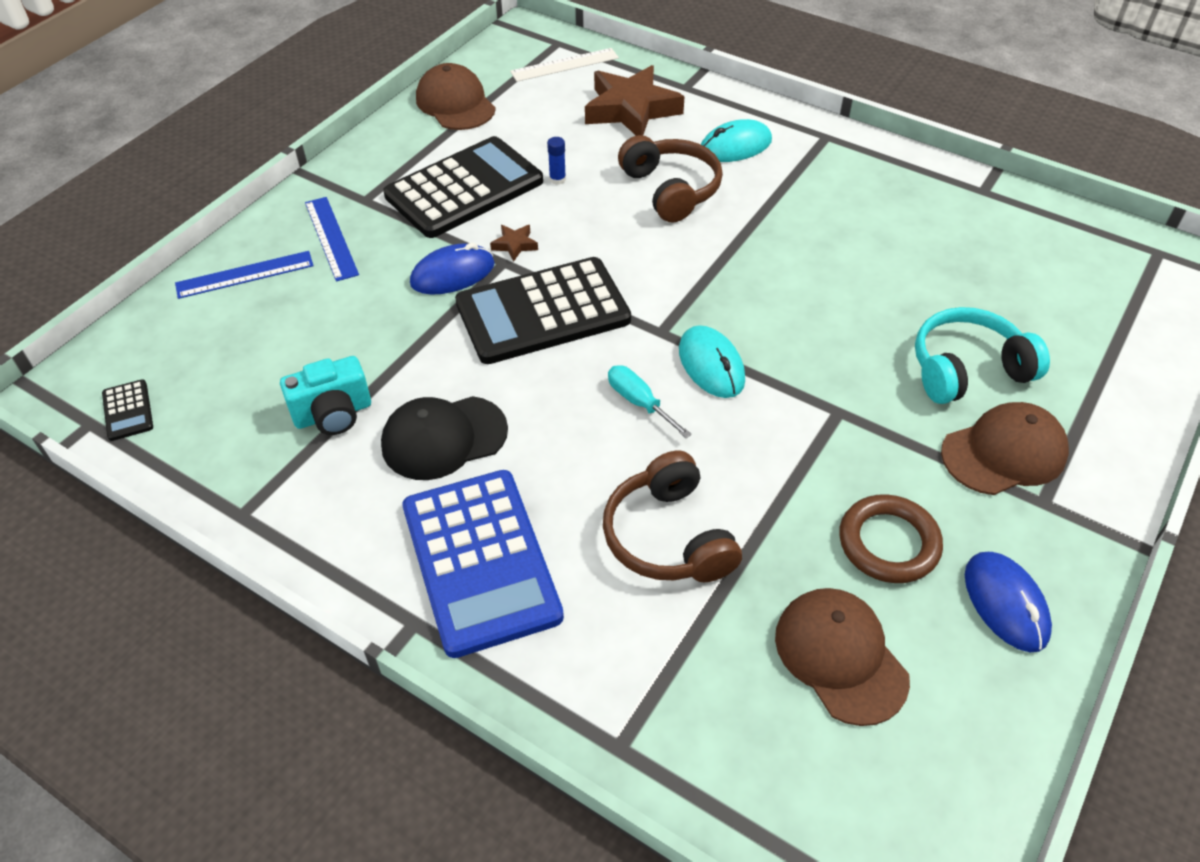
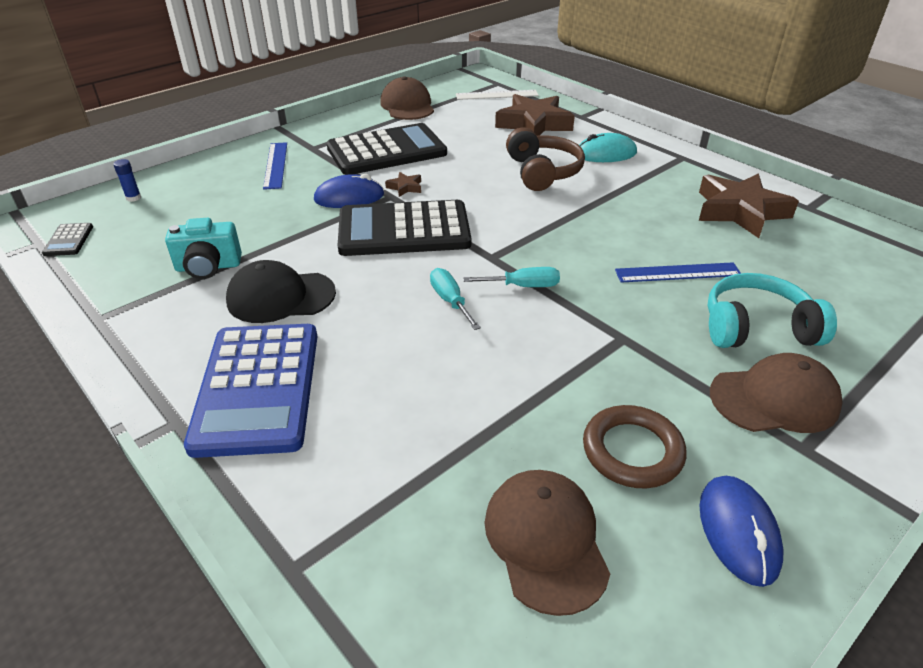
camera: 15 degrees right, 10 degrees down
blue ruler [175,251,314,299] -> blue ruler moved to [615,262,741,283]
blue glue stick [547,137,566,185] -> blue glue stick moved to [113,159,141,202]
brown headphones [603,451,742,582] -> none
turquoise mouse [679,325,745,398] -> turquoise screwdriver [464,267,560,287]
none -> brown star [699,173,799,238]

